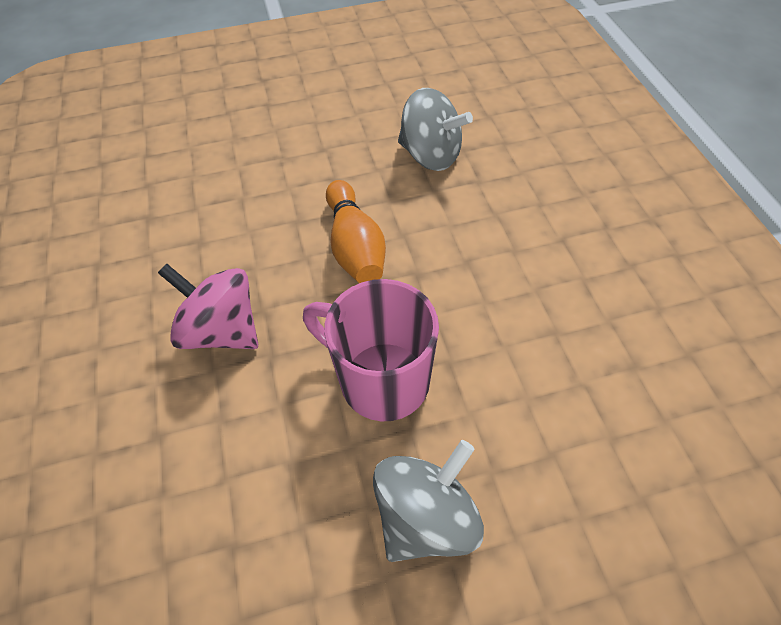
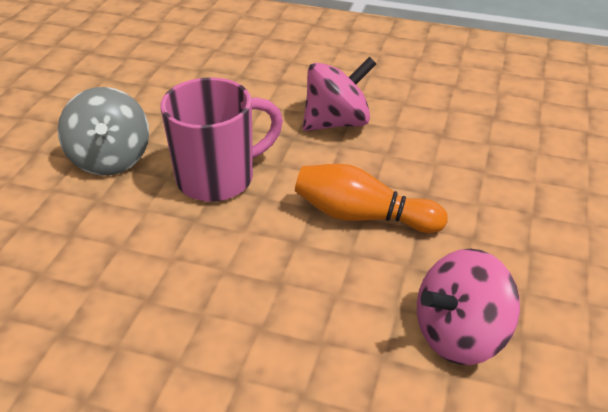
camera: 120 degrees right, 15 degrees down
grey spinning top [398,88,473,171] -> pink spinning top [417,248,520,365]

